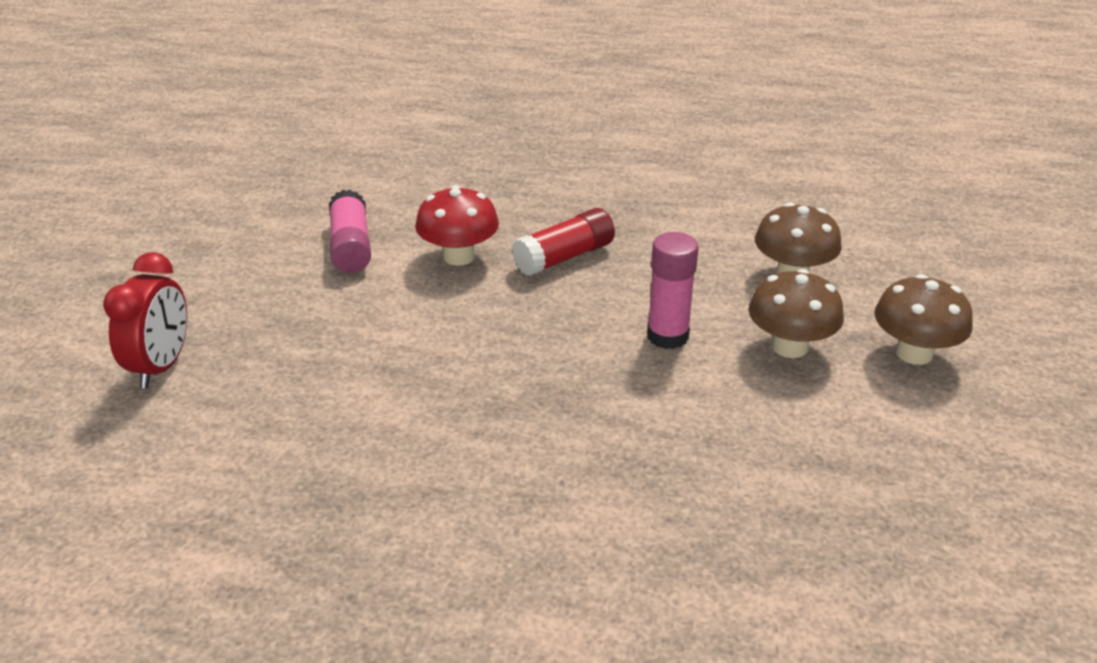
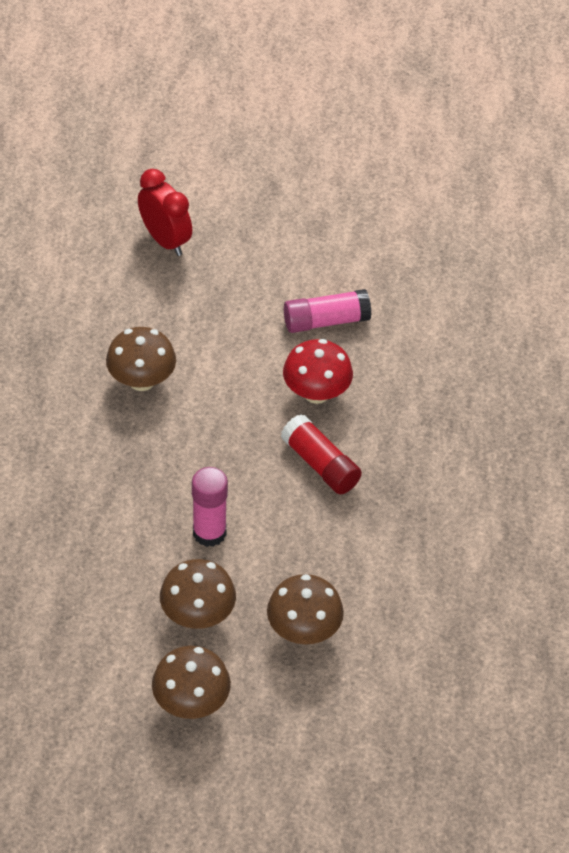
camera: 85 degrees right, 15 degrees up
red clock [103,252,187,388] -> red clock turned 135 degrees counterclockwise [138,169,192,256]
none -> brown mushroom [106,327,176,391]

